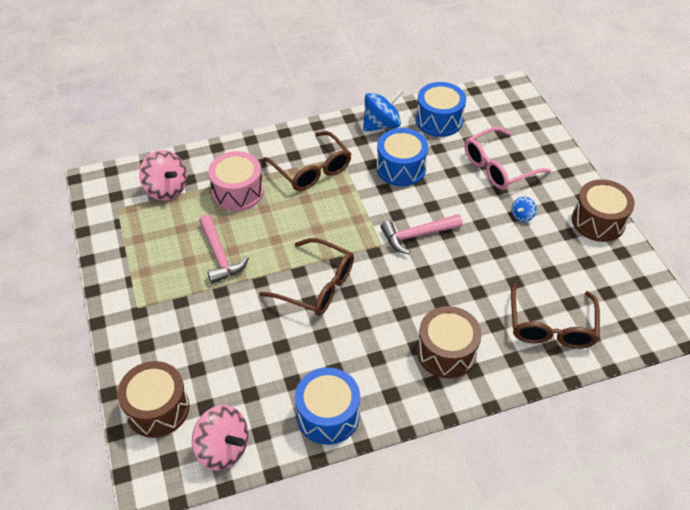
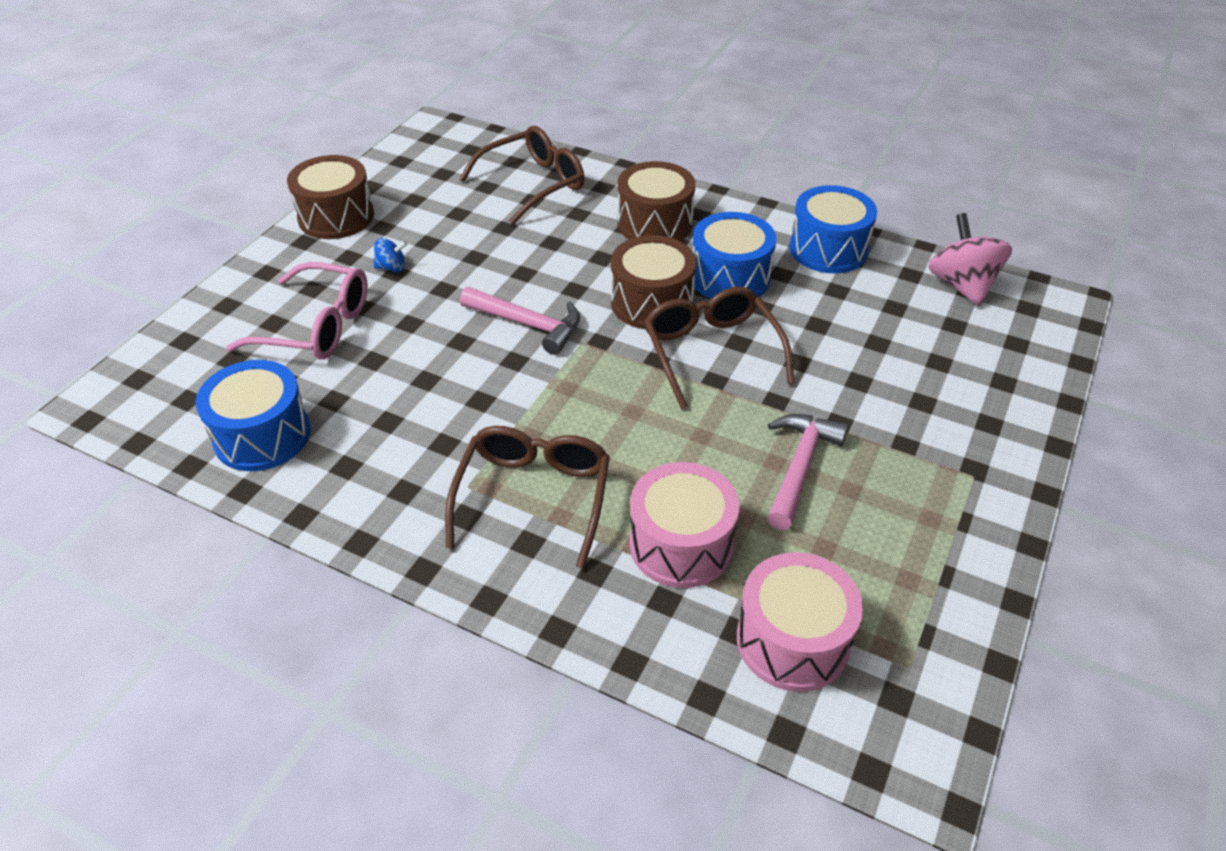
camera: 135 degrees left, 5 degrees down
brown drum [117,361,189,438] -> brown drum moved to [611,235,696,329]
pink spinning top [139,150,187,200] -> pink drum [737,552,863,692]
blue spinning top [363,89,403,132] -> none
blue drum [376,128,428,186] -> blue drum moved to [693,212,776,299]

